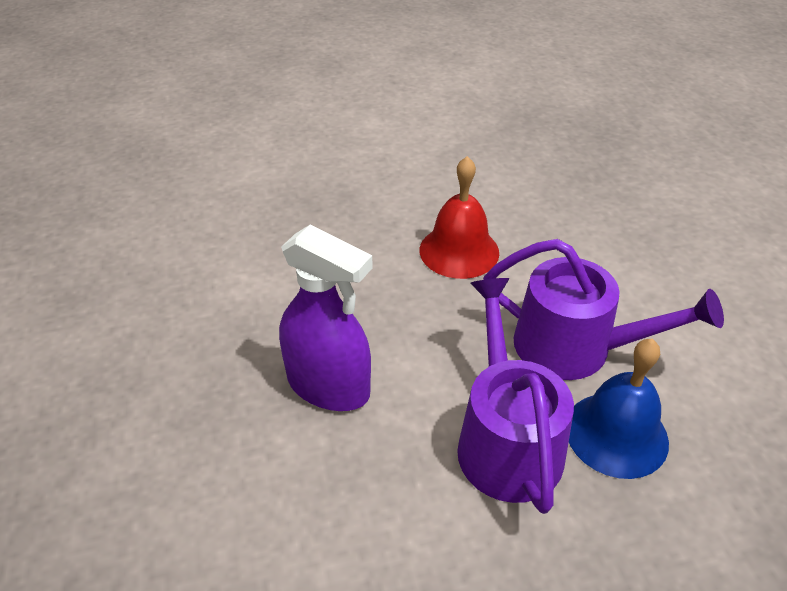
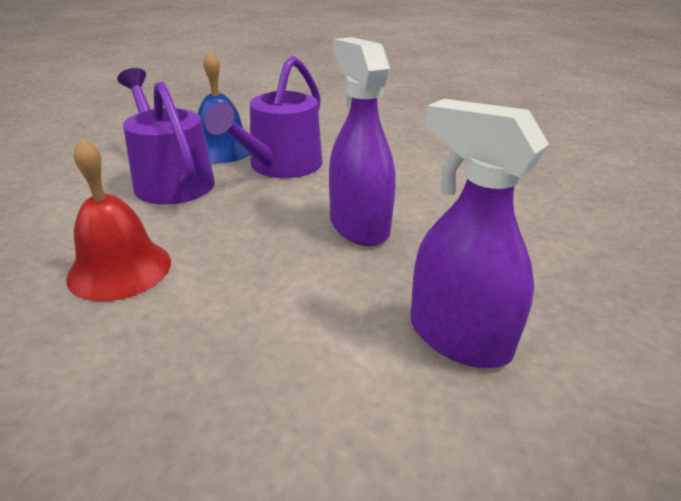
camera: 145 degrees left, 10 degrees down
none -> purple spray bottle [410,99,549,368]

